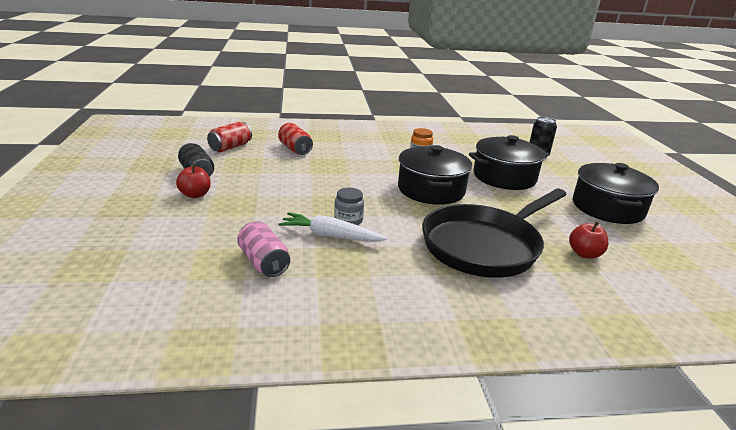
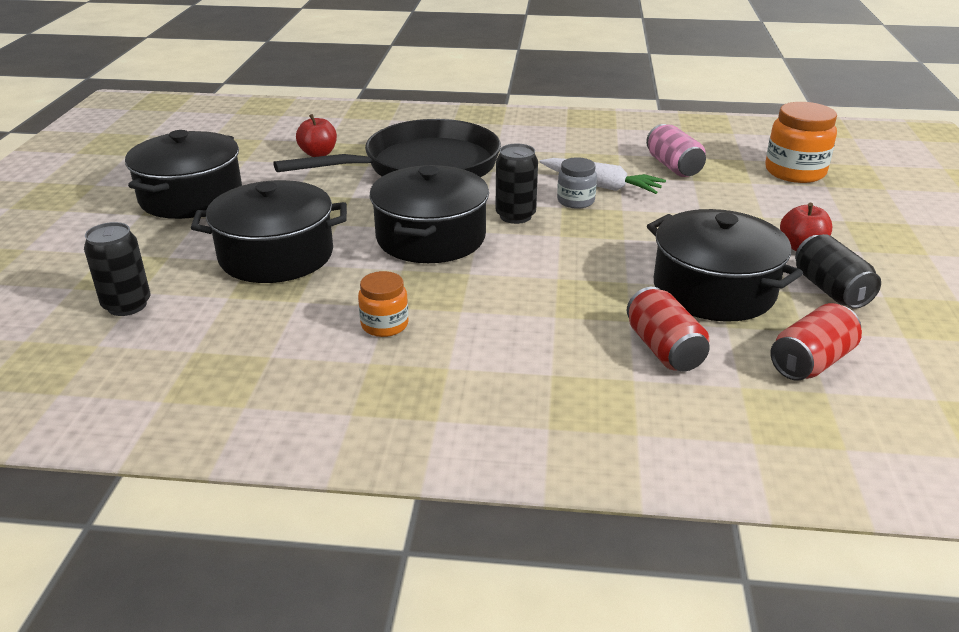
camera: 165 degrees left, 5 degrees up
none -> black can [495,144,538,224]
none -> black pot [647,209,803,322]
none -> orange jar [765,102,837,183]

